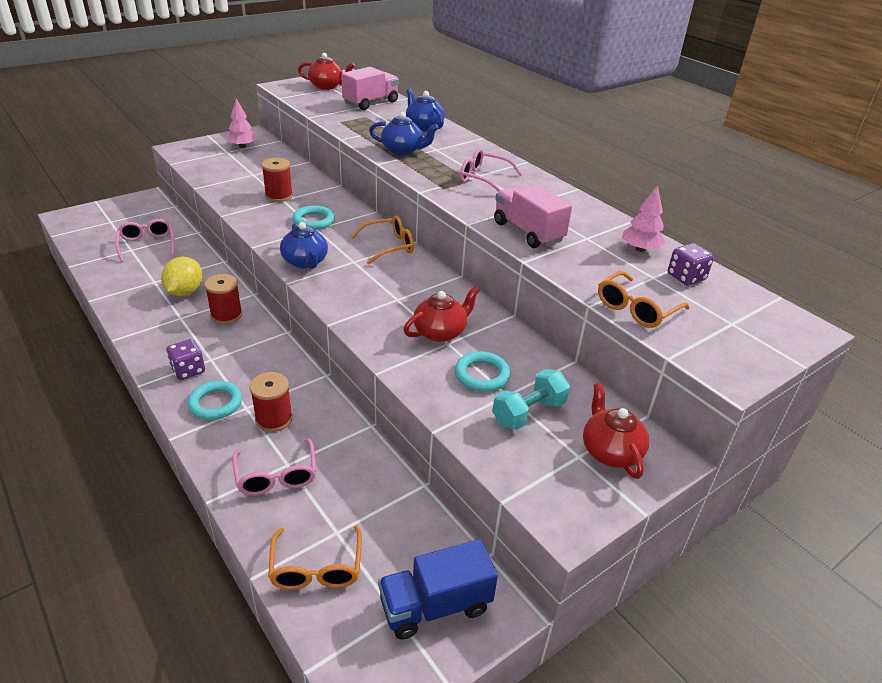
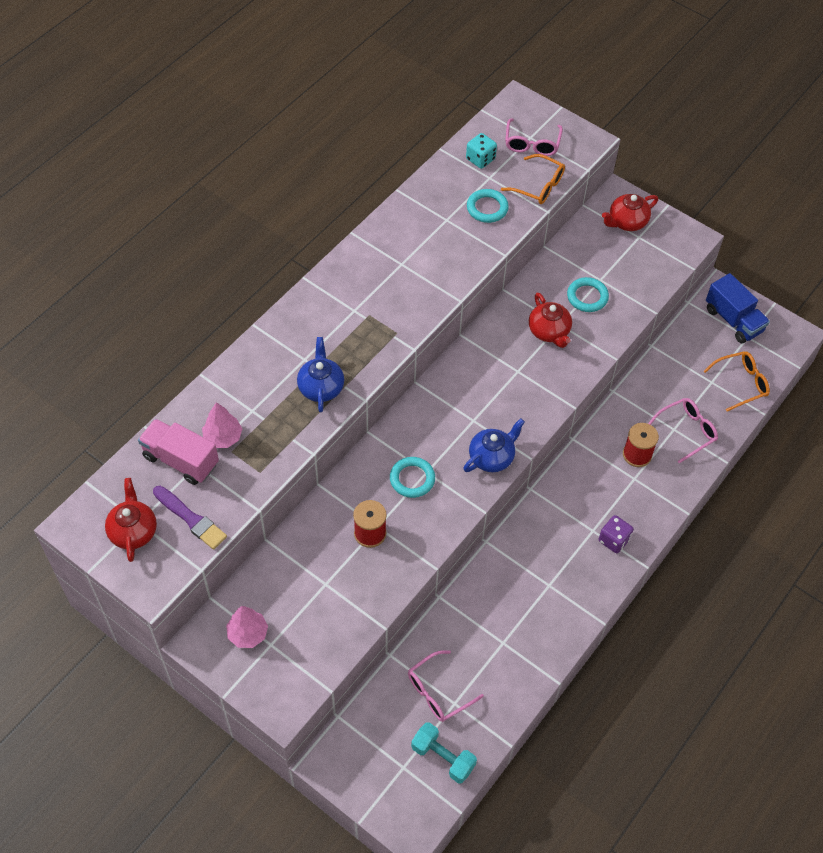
camera: 105 degrees left, 20 degrees up
yellow lemon [161,257,203,296] -> none
turquoise ring [188,381,242,420] -> turquoise ring moved to [467,189,509,223]
red spool [205,274,243,324] -> none
orange glasses [351,215,414,265] -> none
red teapot [404,286,480,342] -> red teapot turned 150 degrees counterclockwise [529,292,572,348]
blue teapot [406,88,445,132] -> none
pink glasses [460,148,522,192] -> pink glasses moved to [505,118,563,156]
turquoise dumbbell [492,369,570,430] -> turquoise dumbbell moved to [411,722,477,784]
pink truck [494,184,572,248] -> none
pink tree [622,185,666,252] -> pink tree moved to [202,402,242,448]
purple dice [668,243,714,285] -> turquoise dice [466,133,497,169]
none -> purple brush [153,486,227,550]

